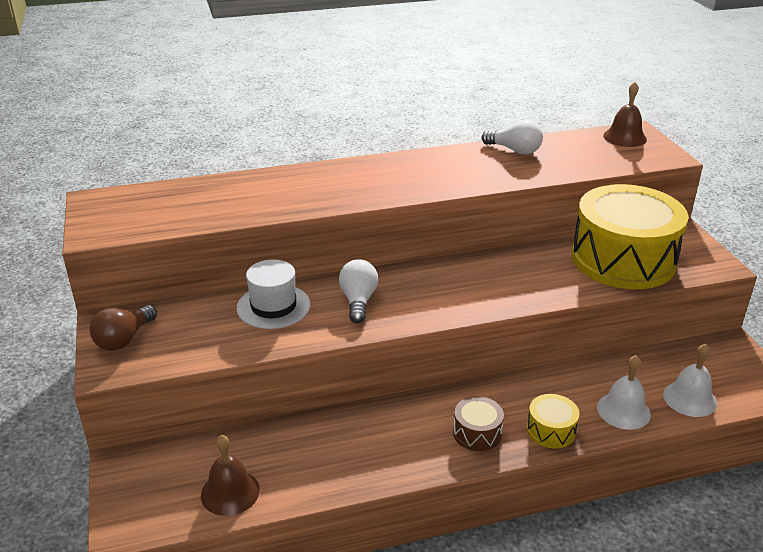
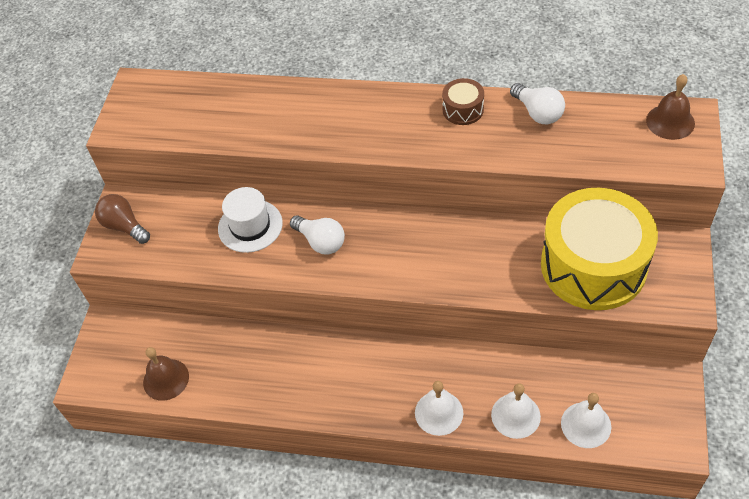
camera: 30 degrees right, 20 degrees up
brown light bulb [90,305,157,351] -> brown light bulb turned 75 degrees clockwise [95,194,150,244]
white light bulb [339,259,378,323] -> white light bulb turned 105 degrees clockwise [290,215,345,254]
brown drum [453,396,504,451] -> brown drum moved to [442,78,484,125]
yellow drum [527,394,579,449] -> white bell [415,381,463,436]

